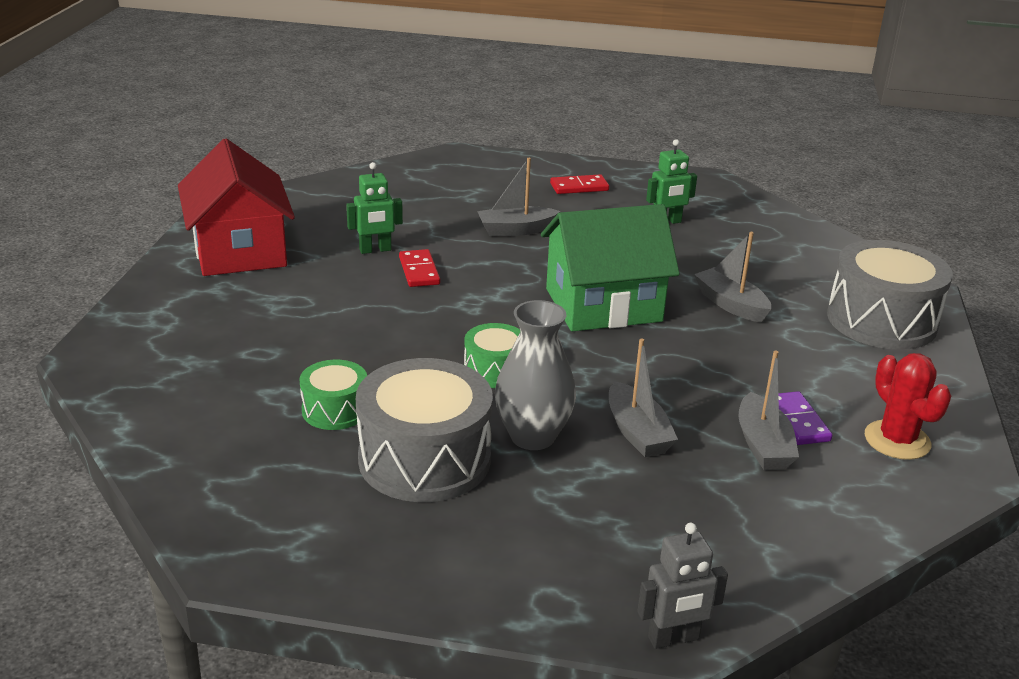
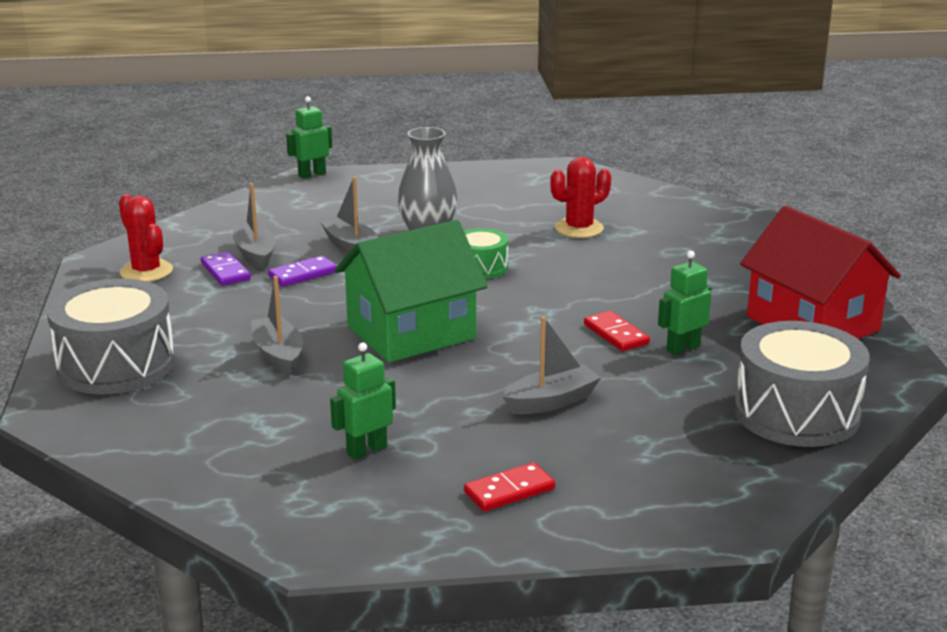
camera: 165 degrees right, 5 degrees down
green drum [299,360,367,430] -> red cactus [550,157,611,238]
grey drum [356,358,493,502] -> grey drum moved to [734,321,870,447]
grey robot [637,523,728,649] -> green robot [286,96,332,179]
grey boat [694,232,771,322] -> grey boat turned 150 degrees counterclockwise [251,276,303,375]
none -> purple domino [268,256,337,287]

